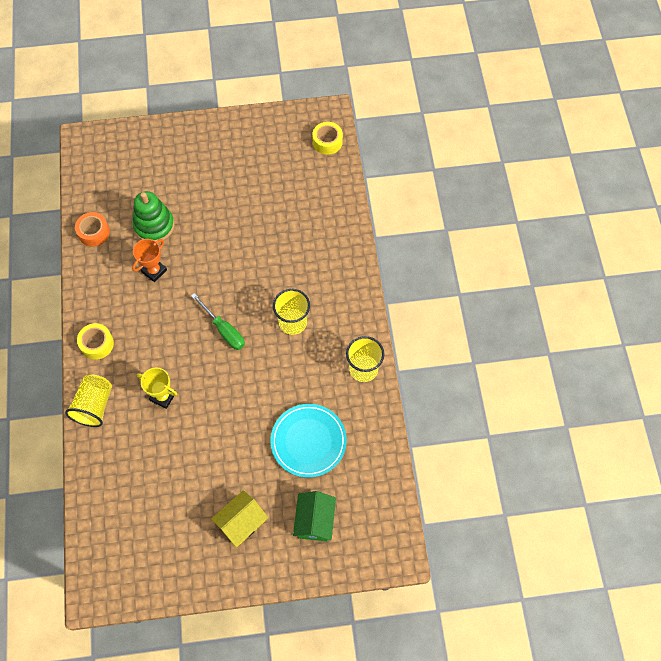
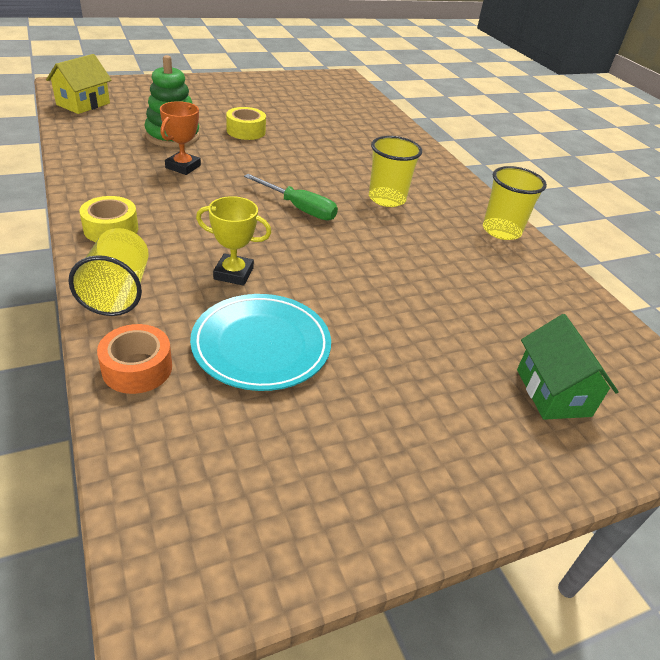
camera: 20 degrees left, 25 degrees down
orange tape [75,212,110,247] -> orange tape moved to [97,324,172,394]
yellow house [211,490,268,547] -> yellow house moved to [46,54,112,114]
turquoise plate [270,404,347,478] -> turquoise plate moved to [190,294,331,391]
yellow tape [312,122,343,155] -> yellow tape moved to [226,107,266,140]

